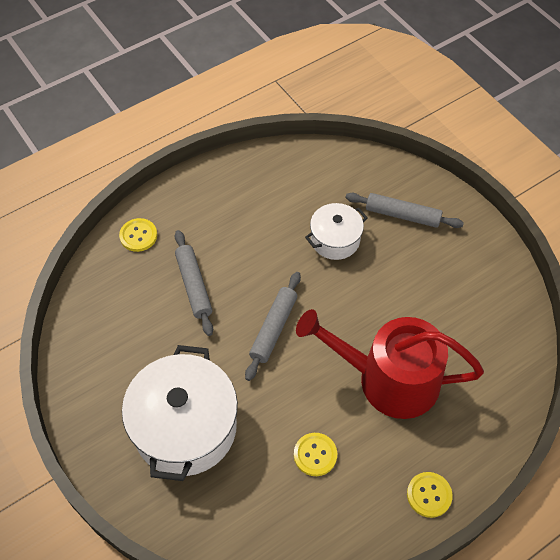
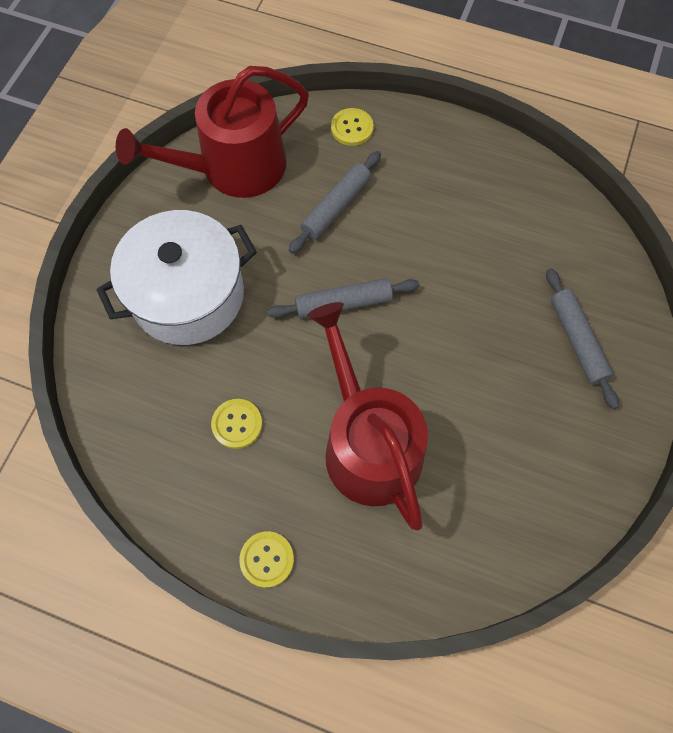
camera: 55 degrees right, 10 degrees up
white pot [305,203,368,260] -> none
none -> red watering can [116,66,309,198]

